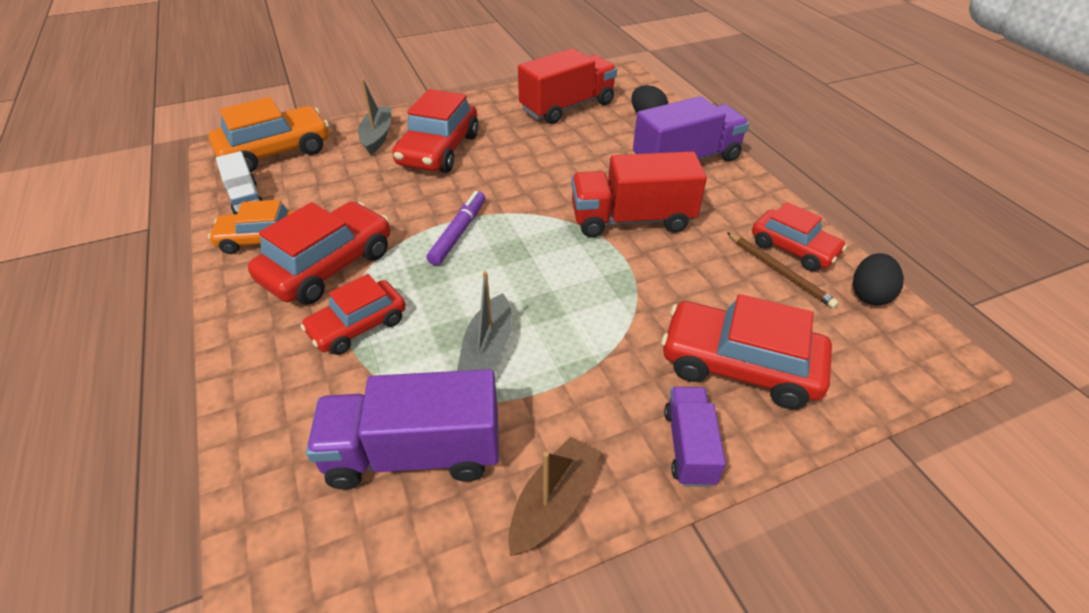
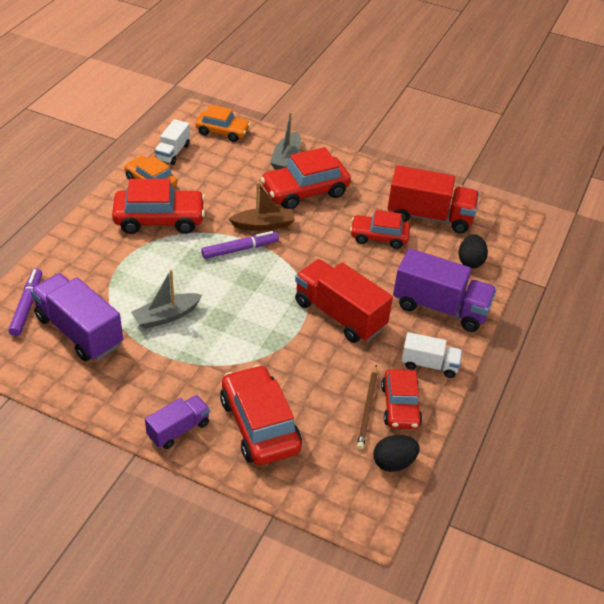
camera: 45 degrees right, 0 degrees up
orange car [209,97,329,173] -> orange car [195,105,251,142], size x0.65
red car [301,274,406,355] -> red car moved to [350,210,410,249]
grey boat [358,79,391,155] -> grey boat turned 150 degrees clockwise [270,112,301,170]
brown boat [508,436,601,556] -> brown boat moved to [228,182,295,231]
none -> purple marker [8,268,42,336]
none -> white truck [401,332,462,378]

